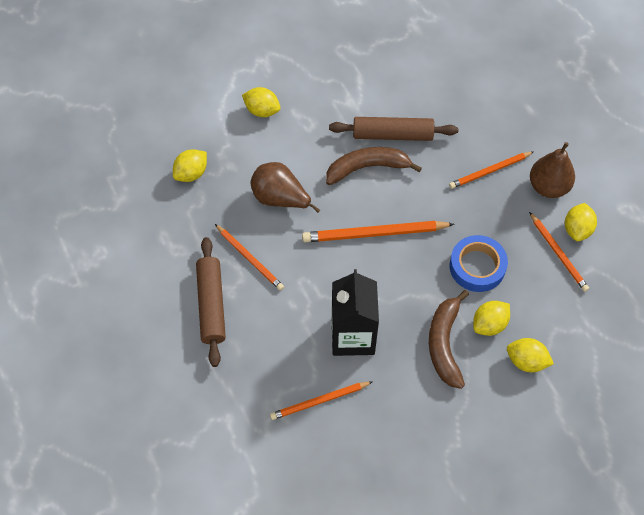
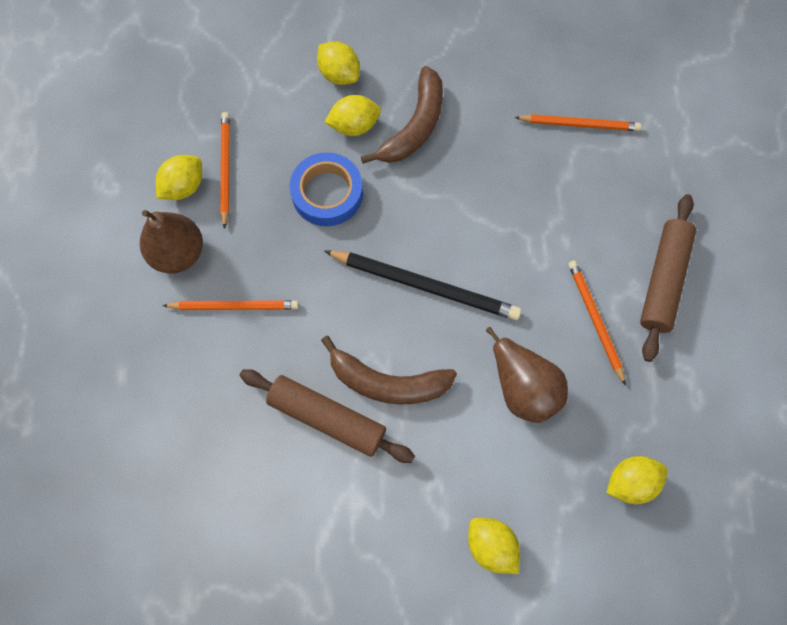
camera: 155 degrees left, 10 degrees up
orange pencil [302,221,454,242] -> black pencil [324,250,521,320]
black carton [332,269,379,356] -> none

